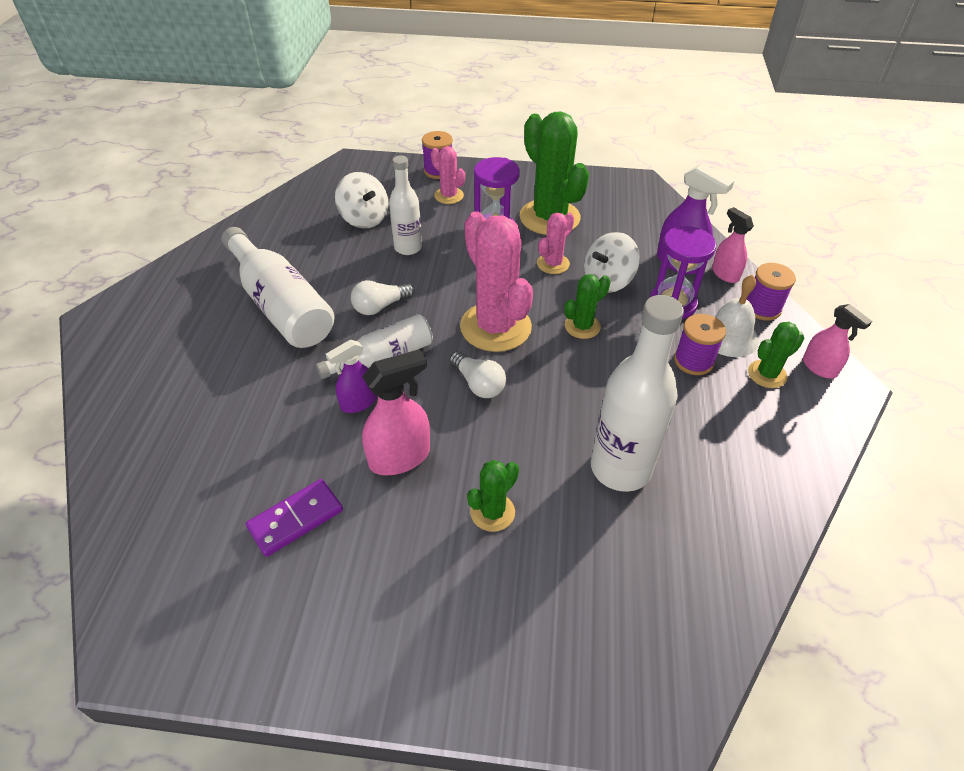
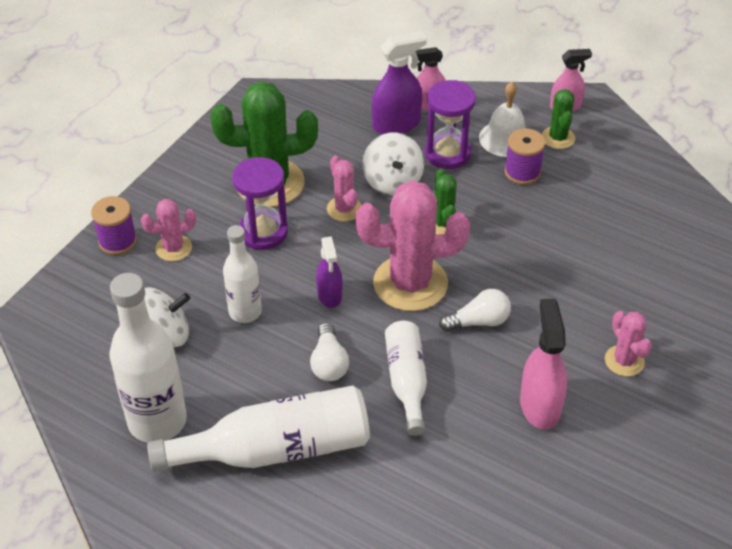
camera: 65 degrees left, 0 degrees up
purple domino [246,479,343,557] -> none
purple spray bottle [326,340,377,413] -> purple spray bottle moved to [316,237,343,308]
green cactus [467,460,519,532] -> pink cactus [605,311,652,376]
white bottle [591,295,684,492] -> white bottle moved to [109,273,187,443]
purple spool [747,263,796,320] -> none

